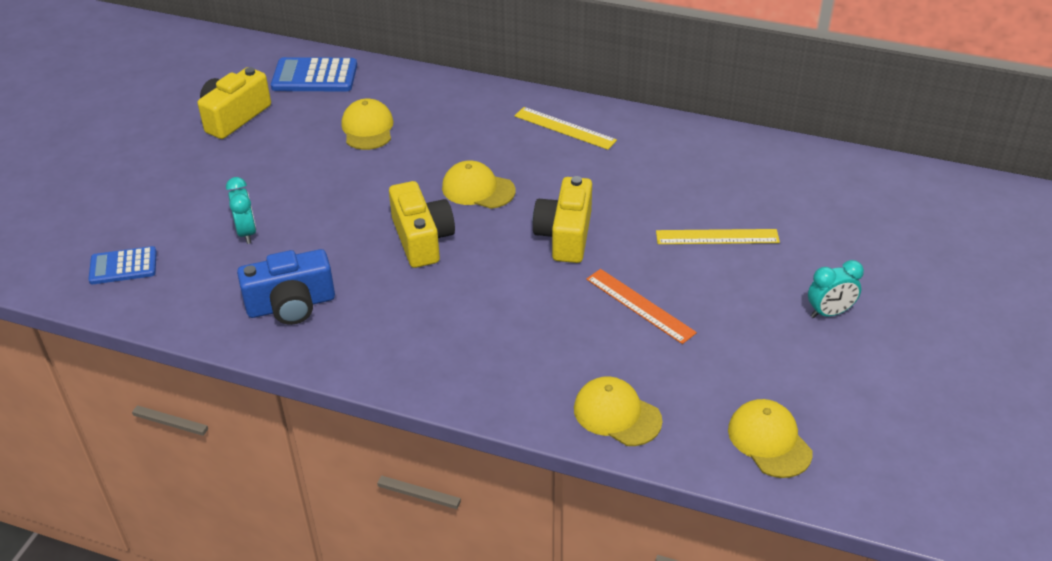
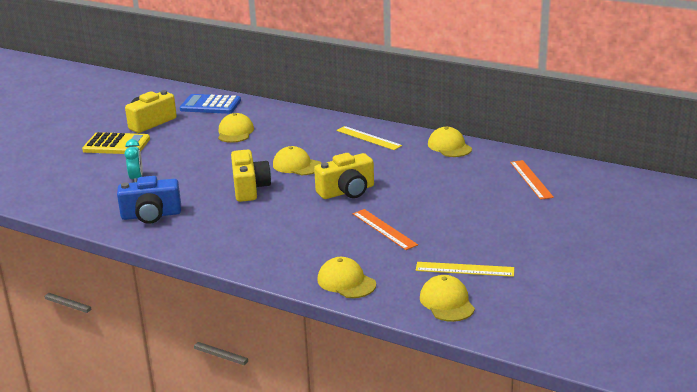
camera: 10 degrees right, 15 degrees down
blue calculator [88,246,157,284] -> none
yellow camera [532,176,592,263] -> yellow camera turned 135 degrees counterclockwise [314,153,374,199]
yellow ruler [656,229,780,244] -> yellow ruler moved to [416,262,514,277]
turquoise clock [808,260,864,318] -> none
none -> yellow calculator [82,132,150,154]
none -> yellow cap [428,127,472,157]
none -> orange ruler [510,160,554,200]

